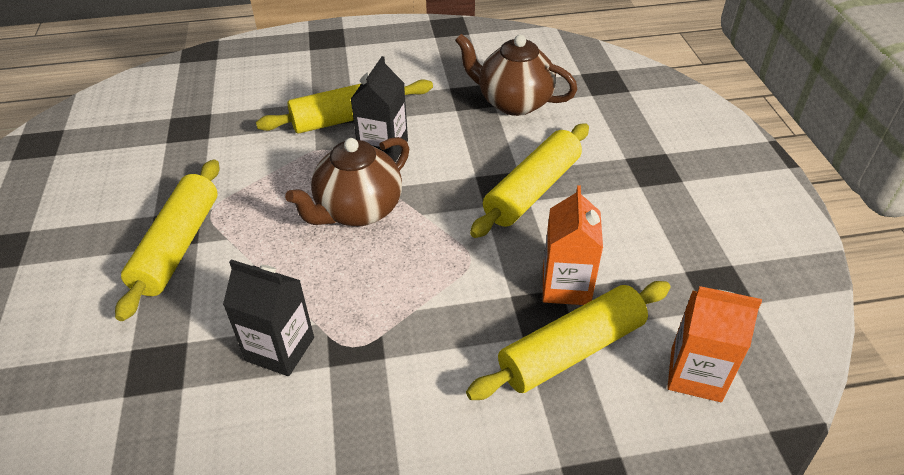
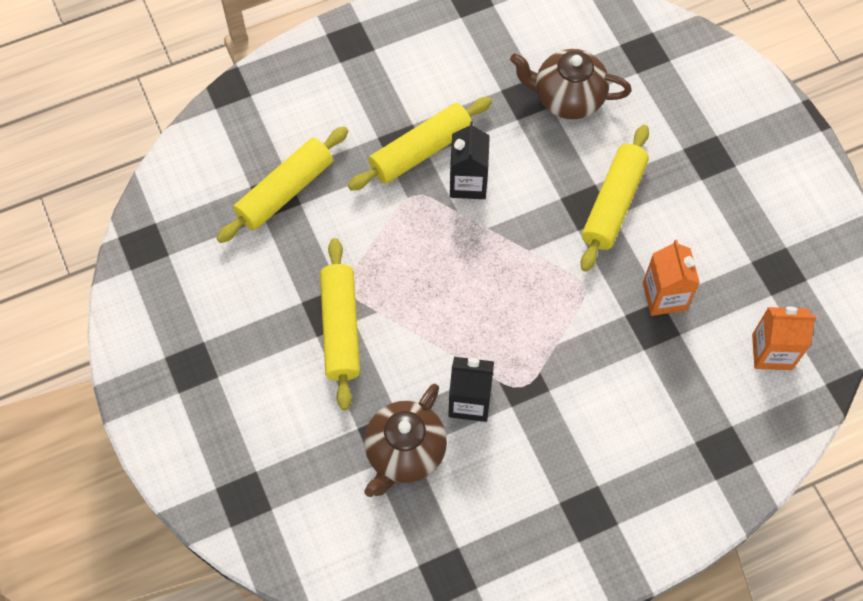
camera: 15 degrees left, 20 degrees up
brown teapot [285,137,409,226] -> brown teapot moved to [364,384,447,497]
yellow rolling pin [466,281,671,400] -> yellow rolling pin moved to [216,126,348,243]

